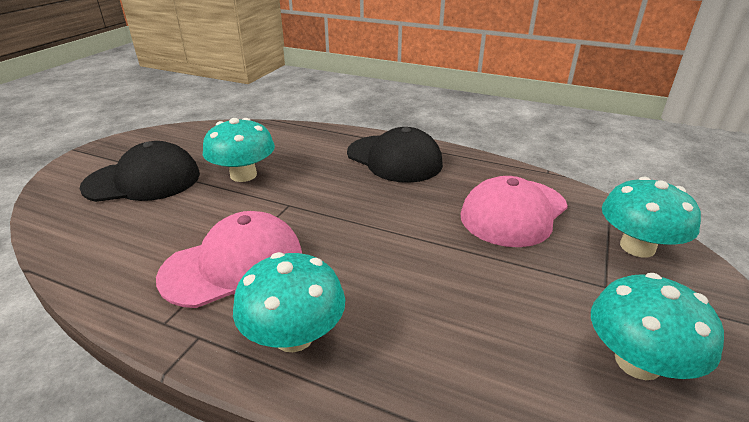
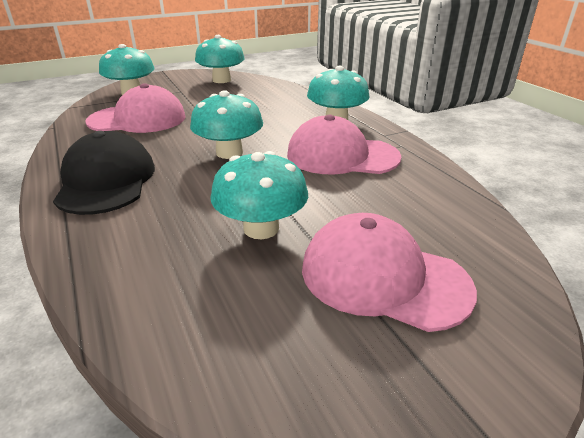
camera: 140 degrees left, 0 degrees up
black cap [79,141,200,202] -> pink cap [302,213,477,332]
none -> turquoise mushroom [190,90,263,159]

